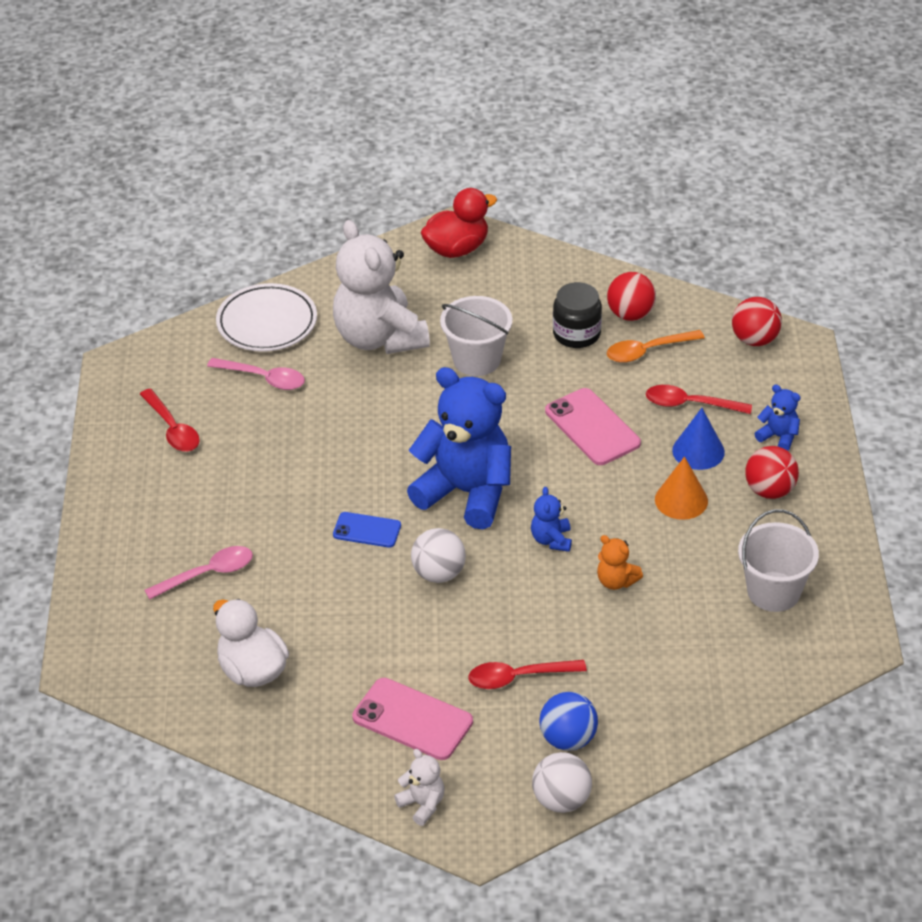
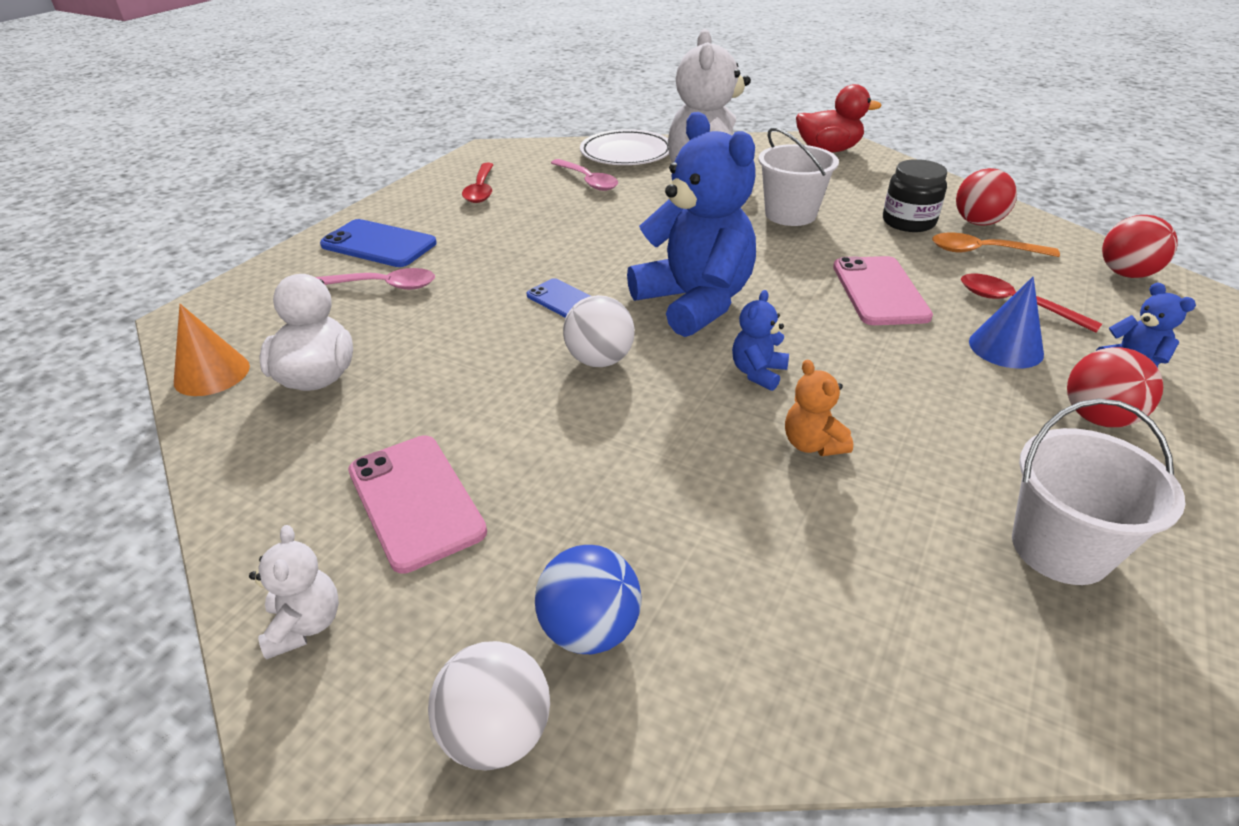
camera: 30 degrees right, 5 degrees down
red spoon [468,660,587,689] -> none
orange cone [655,456,708,520] -> orange cone moved to [174,304,250,396]
none -> blue phone [320,219,437,267]

